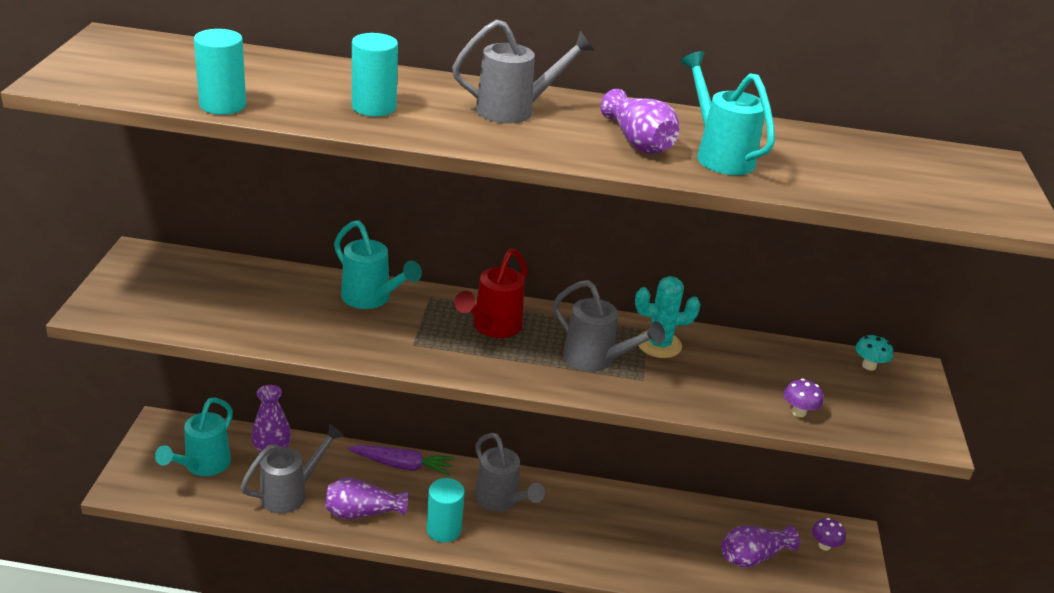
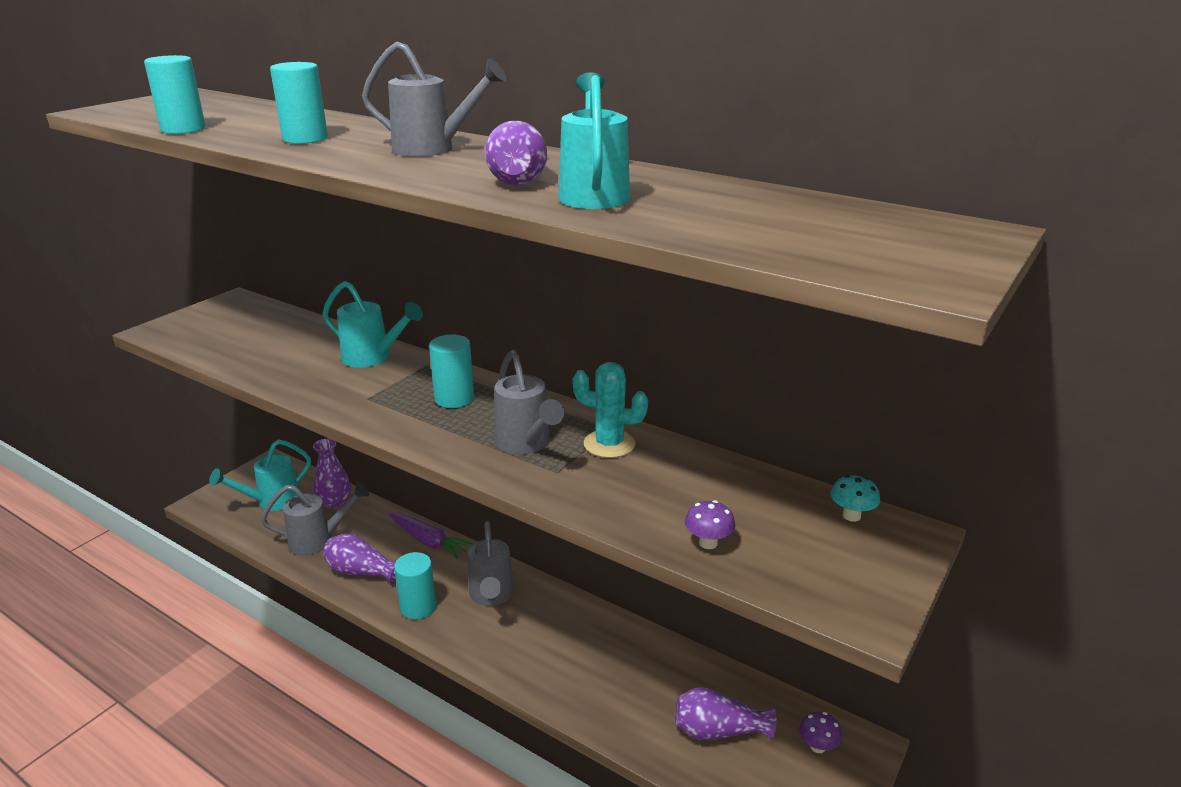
camera: 30 degrees right, 5 degrees down
turquoise watering can [334,220,422,309] -> turquoise watering can turned 45 degrees counterclockwise [322,281,423,368]
red watering can [454,248,527,338] -> turquoise cylinder [429,334,474,408]

